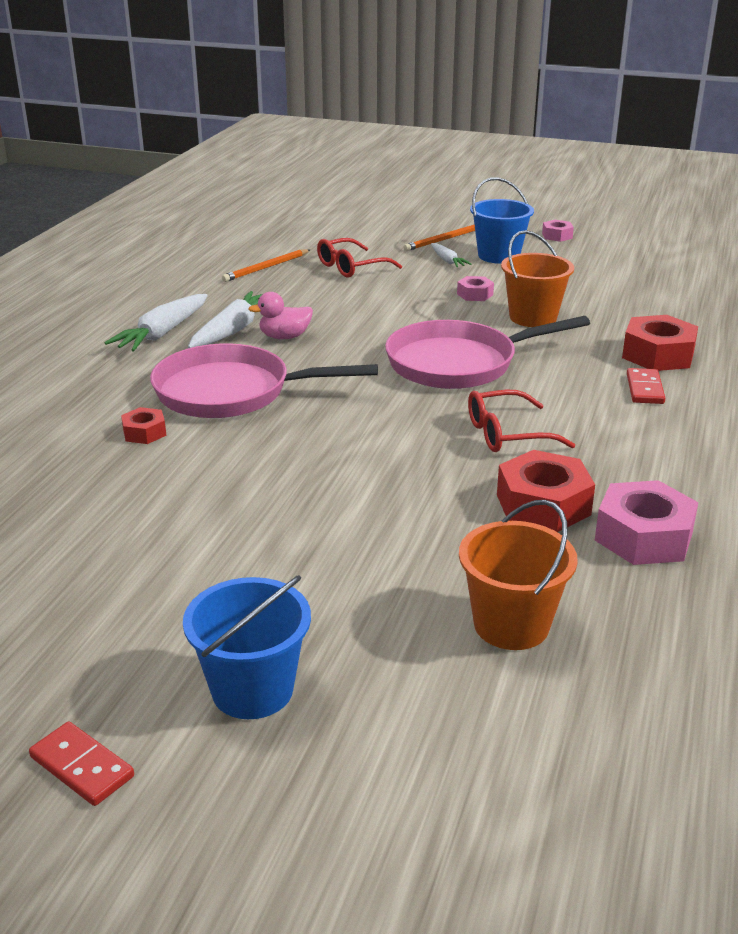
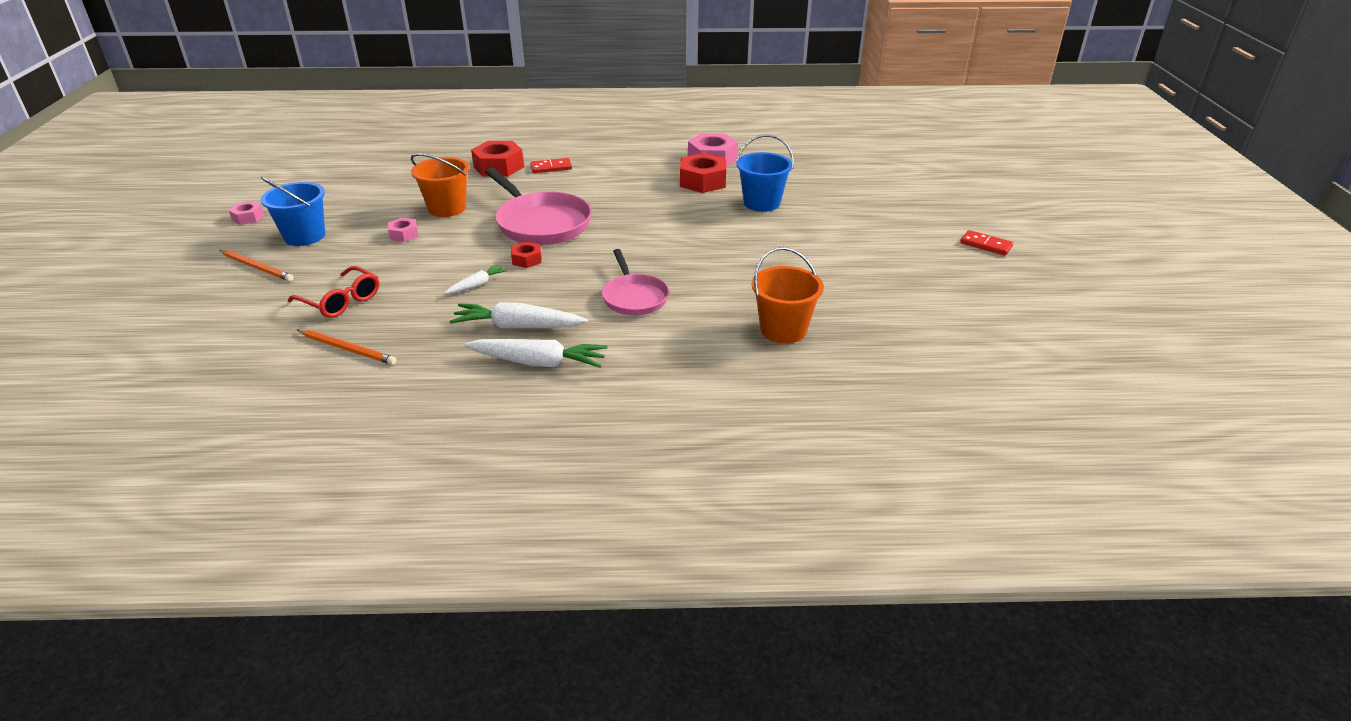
camera: 110 degrees left, 5 degrees up
red domino [29,722,134,806] -> red domino turned 75 degrees counterclockwise [960,230,1013,256]
red nut [121,407,166,444] -> red nut moved to [511,241,541,268]
pink pan [150,343,378,418] -> pink pan [602,249,669,316], size x0.61
blue bucket [183,575,311,719] -> blue bucket moved to [736,134,794,212]
pink duck [248,292,313,339] -> none
white carrot [431,243,471,267] -> white carrot moved to [444,264,507,294]
orange bucket [459,500,578,650] -> orange bucket moved to [752,247,824,344]
red glasses [468,390,575,452] -> none

